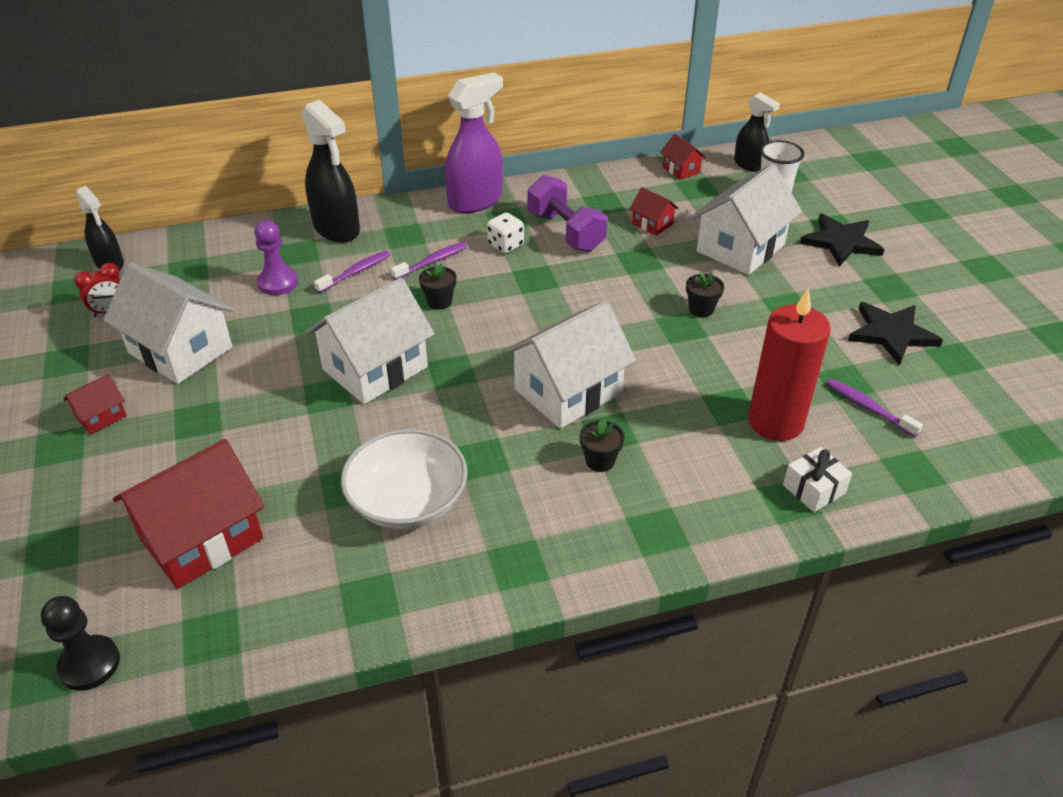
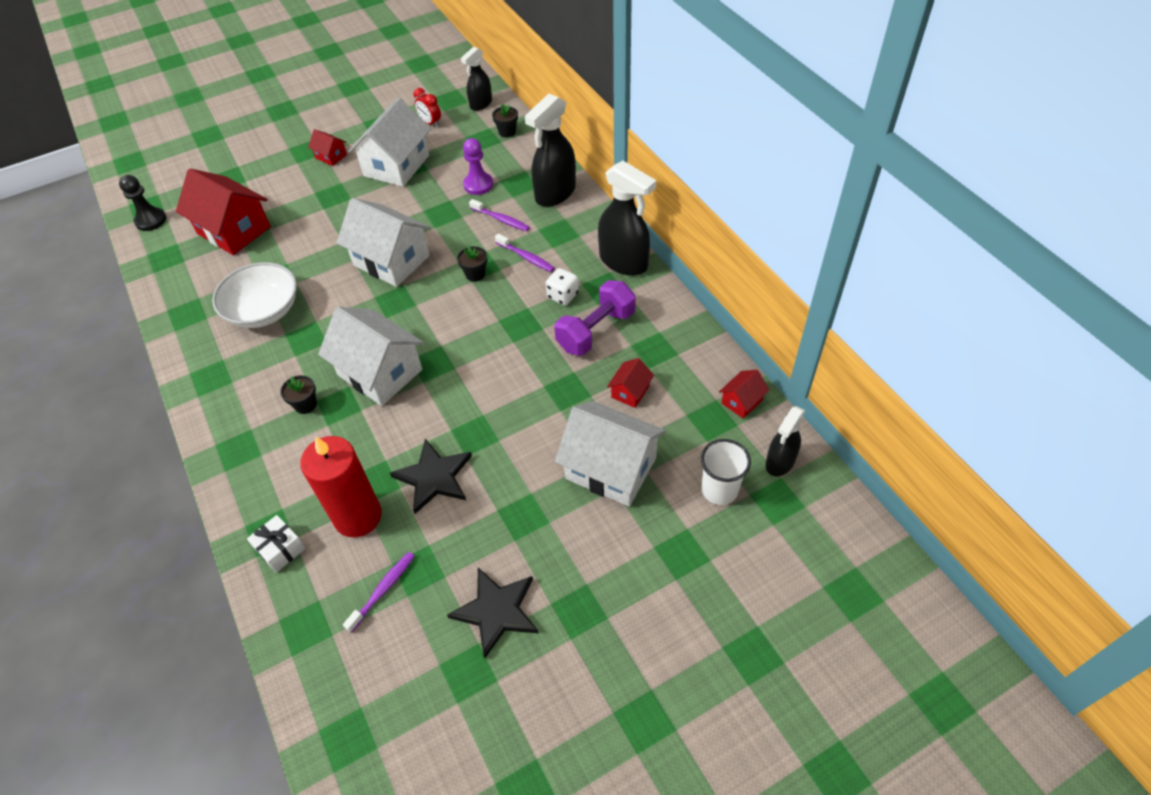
camera: 80 degrees right, 10 degrees up
purple spray bottle [445,72,503,213] -> black spray bottle [598,161,656,276]
black flower pot [686,271,724,317] -> black flower pot moved to [492,104,518,137]
black star [800,214,884,267] -> black star moved to [390,439,472,514]

